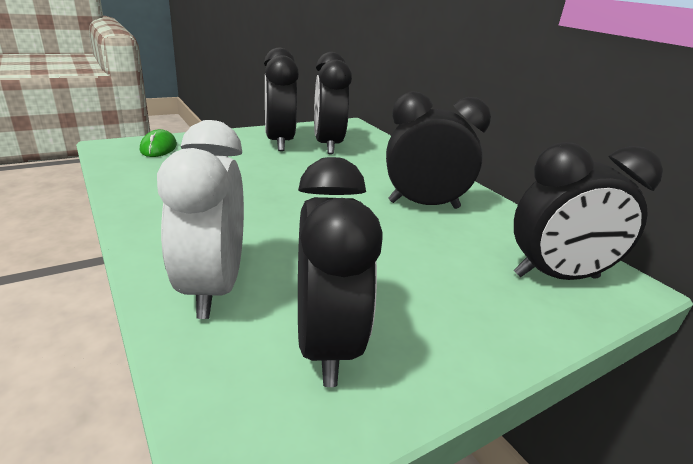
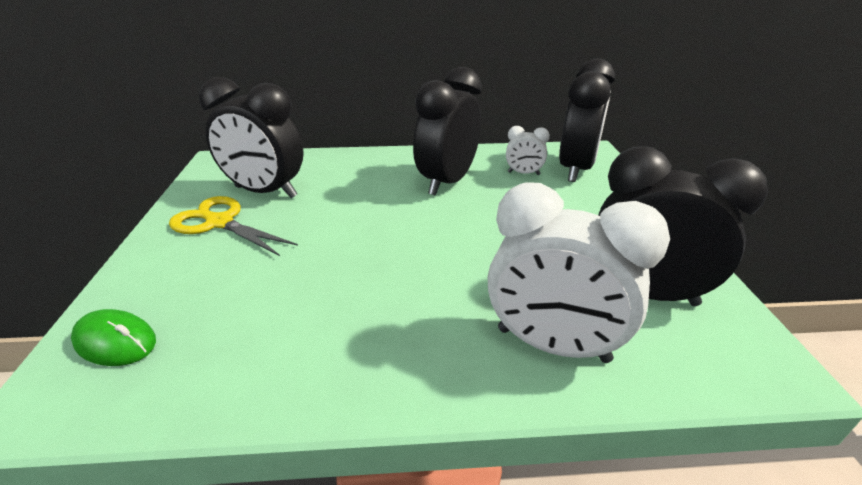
camera: 60 degrees left, 5 degrees up
black clock [264,48,299,151] -> yellow scissors [169,196,298,256]
none -> white clock [506,126,550,175]

